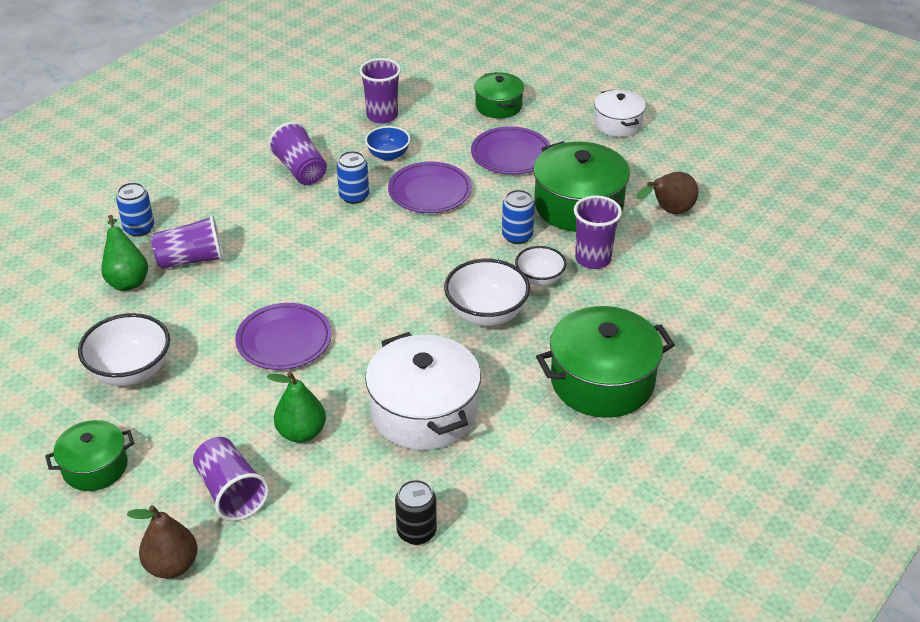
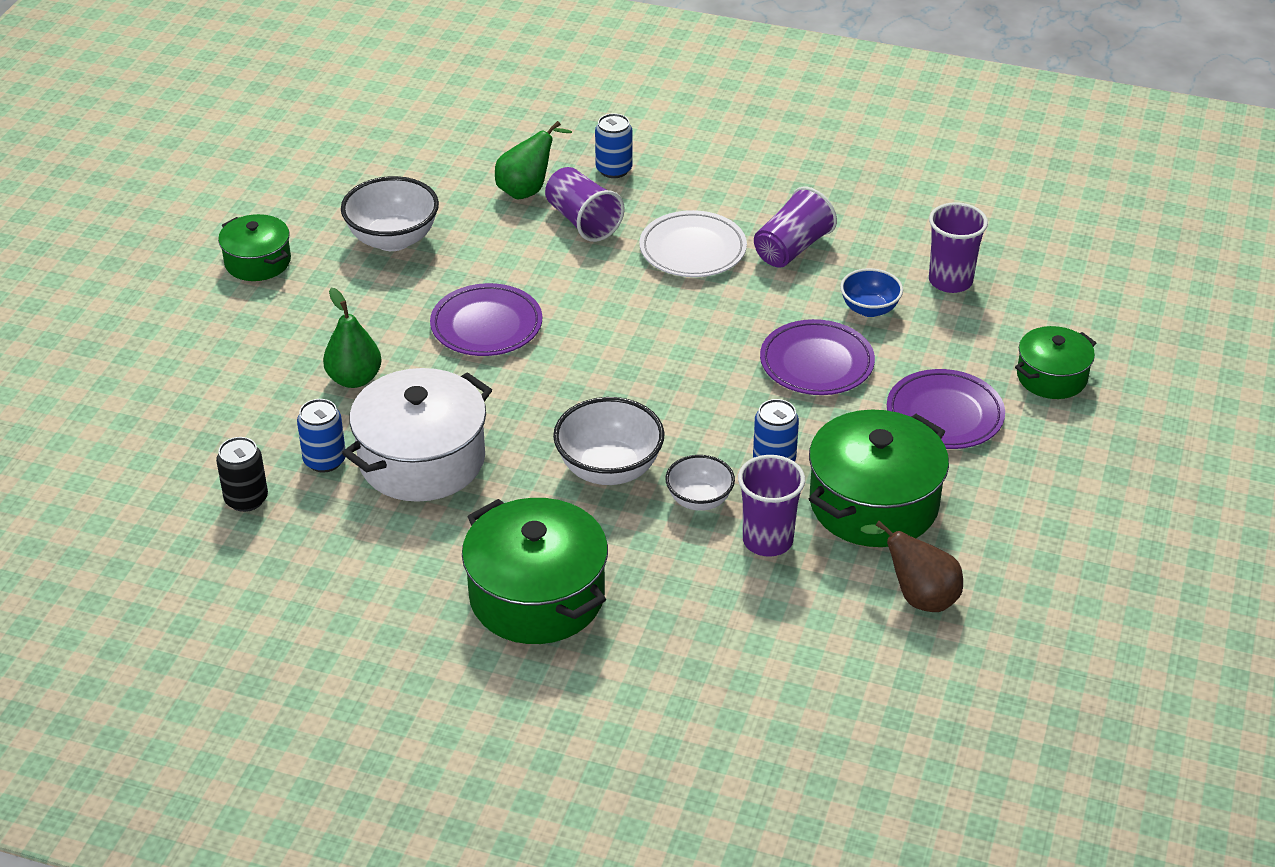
camera: 70 degrees right, 0 degrees up
brown pear [127,505,198,579] -> none
purple cup [193,437,269,521] -> none
blue can [337,151,369,204] -> blue can moved to [297,399,345,473]
white pot [594,90,646,137] -> none
none -> white plate [639,210,747,277]

